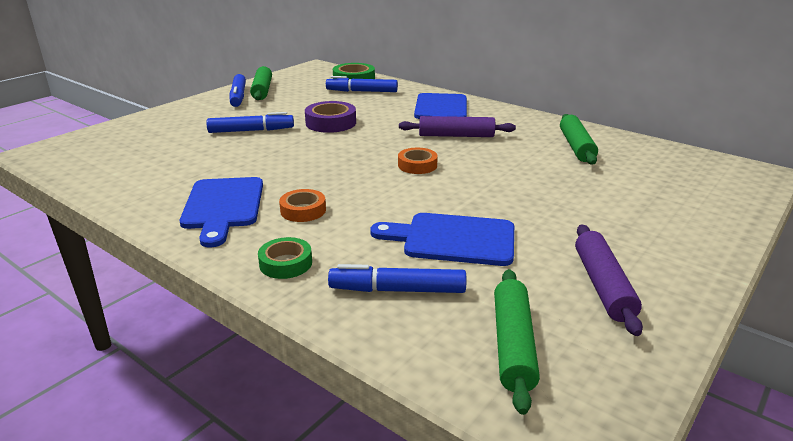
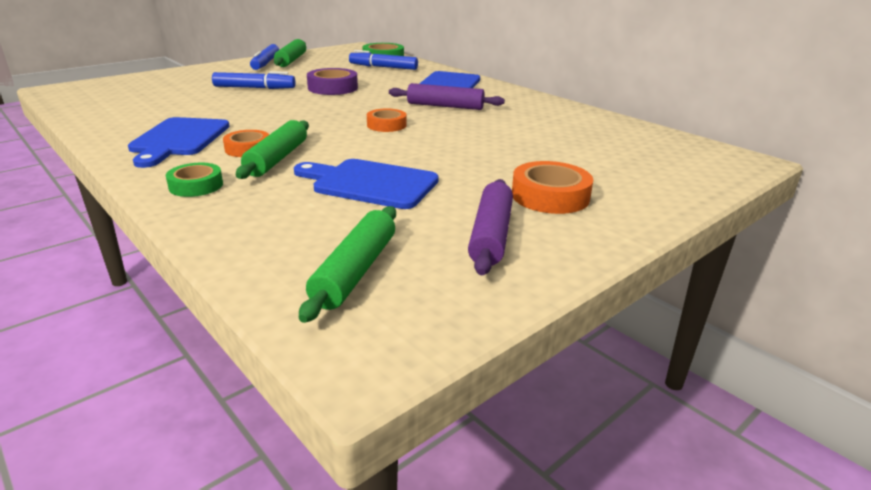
camera: 10 degrees right, 0 degrees up
blue marker [328,264,466,293] -> none
green rolling pin [560,114,598,165] -> green rolling pin moved to [236,120,309,179]
none -> orange tape [512,161,593,214]

